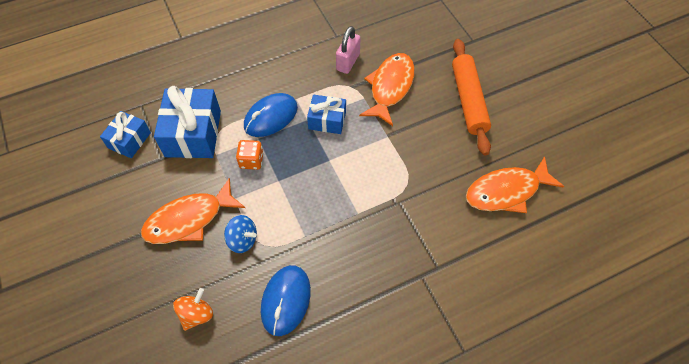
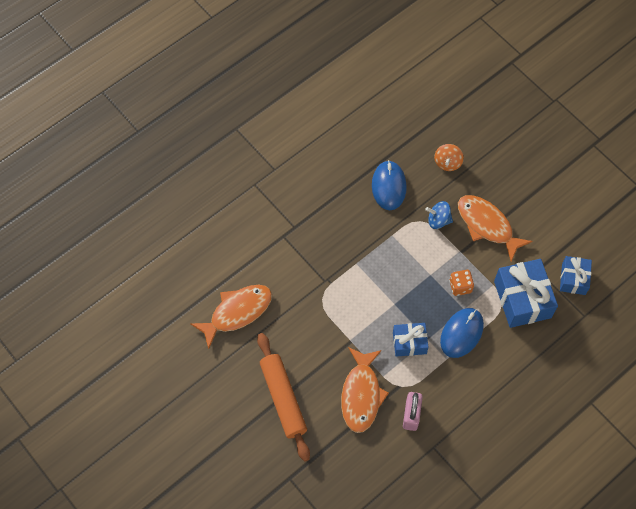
camera: 165 degrees right, 5 degrees up
orange fish [141,178,245,244] -> orange fish turned 90 degrees counterclockwise [458,195,533,261]

